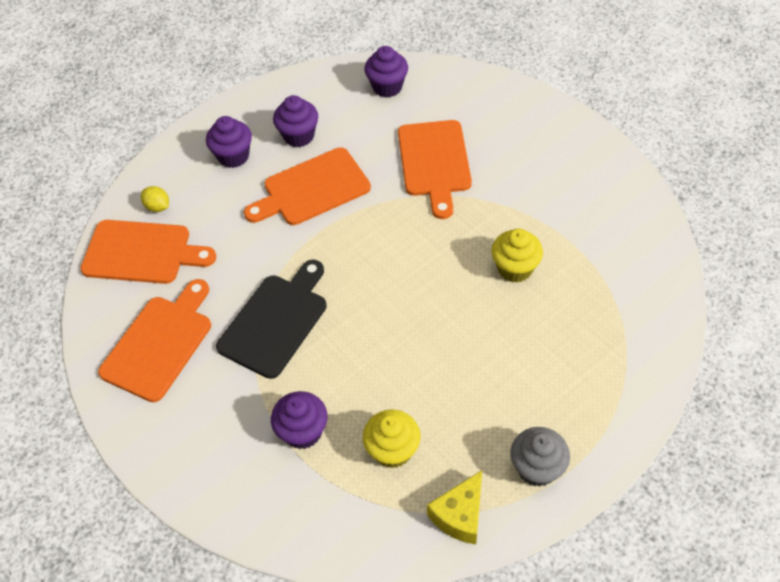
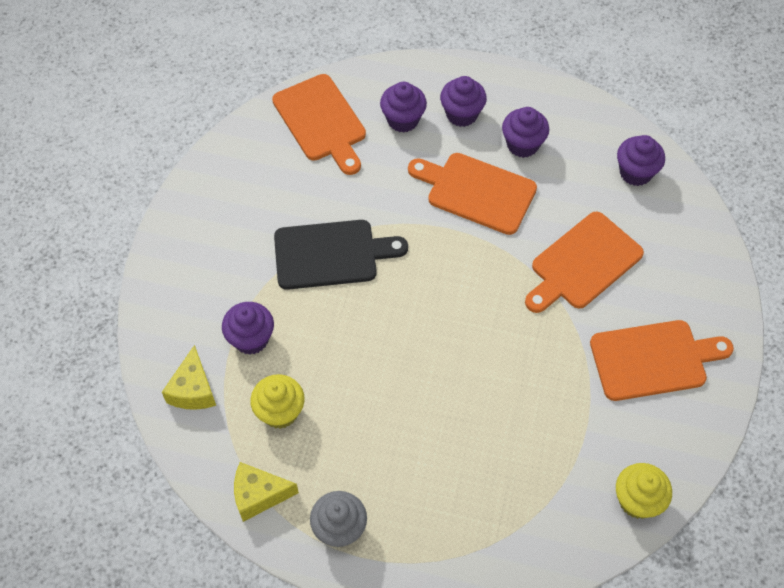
camera: 50 degrees right, 5 degrees up
orange cutting board [98,279,211,402] -> orange cutting board moved to [590,320,734,401]
yellow lemon [141,186,169,212] -> none
yellow cupcake [491,229,543,283] -> yellow cupcake moved to [616,463,672,519]
none -> yellow cheese [162,345,216,410]
none -> purple cupcake [380,82,427,133]

